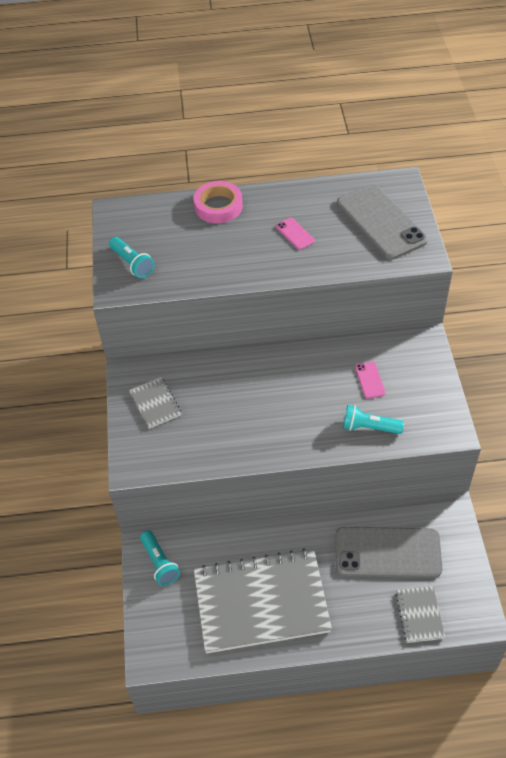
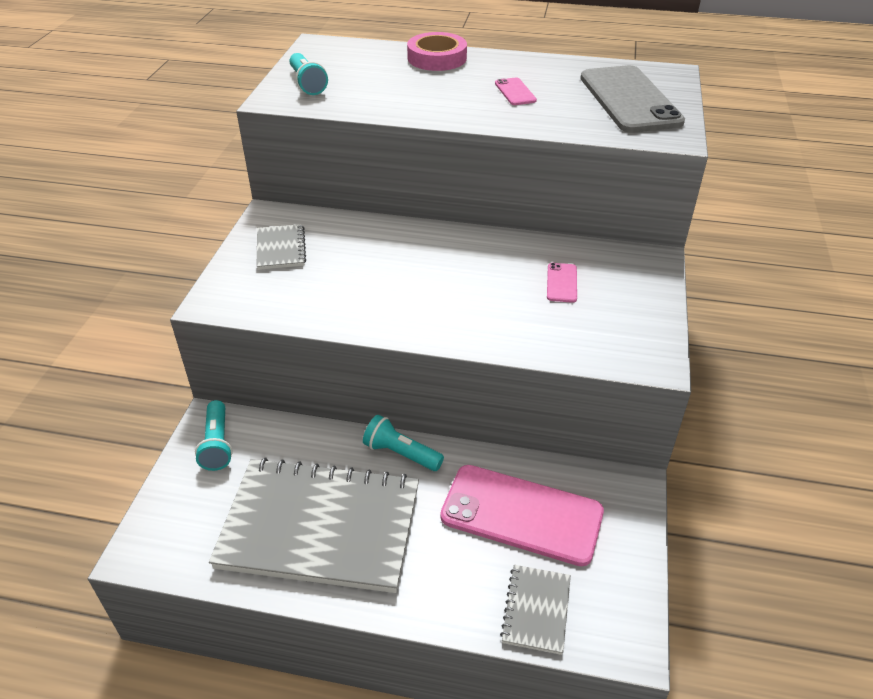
camera: 15 degrees right, 10 degrees down
grey phone [335,527,442,578] -> pink phone [440,465,604,566]
turquoise flashlight [343,405,404,434] -> turquoise flashlight moved to [363,415,444,471]

